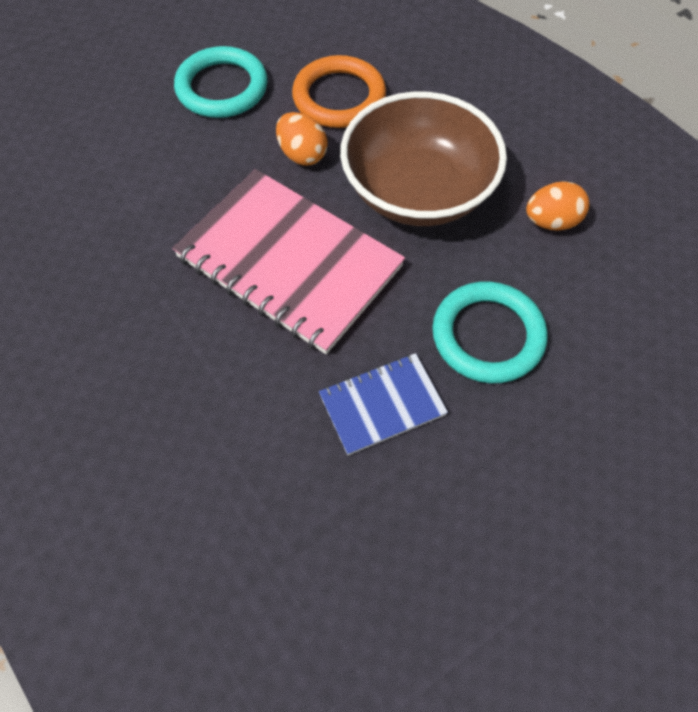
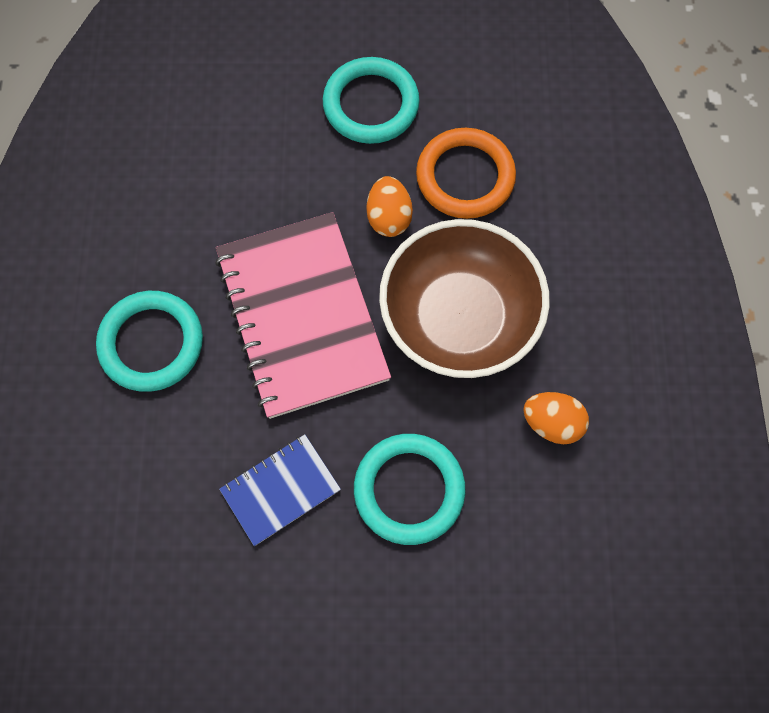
camera: 35 degrees right, 10 degrees up
blue notebook [319,353,448,455] -> blue notebook turned 45 degrees counterclockwise [219,434,341,546]
none -> turquoise ring [96,291,203,392]

